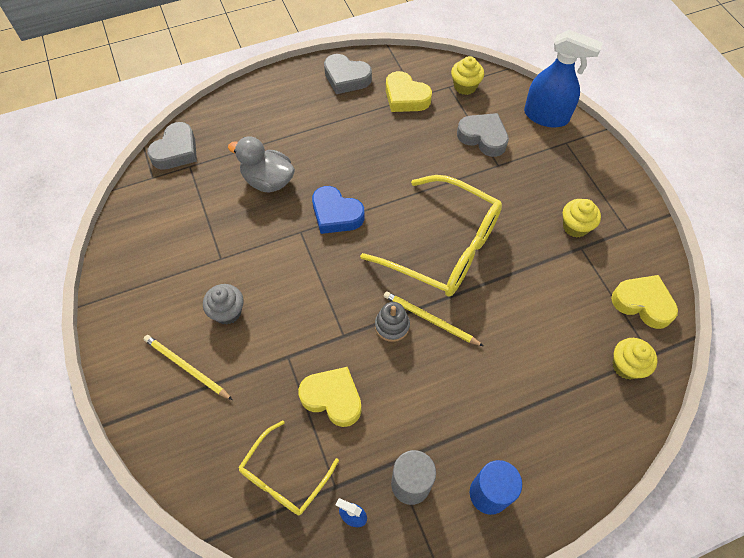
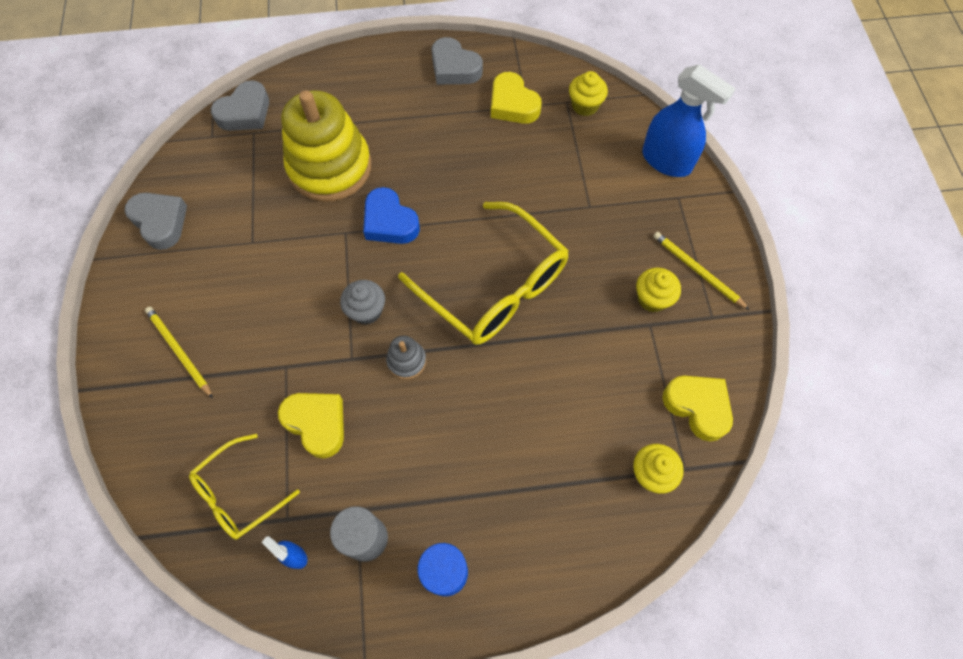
camera: 15 degrees right, 5 degrees up
grey cupcake [203,284,244,325] -> grey cupcake moved to [340,280,385,324]
grey duck [228,136,295,193] -> yellow stacking toy [281,90,371,202]
yellow pencil [384,291,483,346] -> yellow pencil moved to [653,232,750,310]
grey heart [457,113,509,157] -> grey heart moved to [124,193,187,250]

